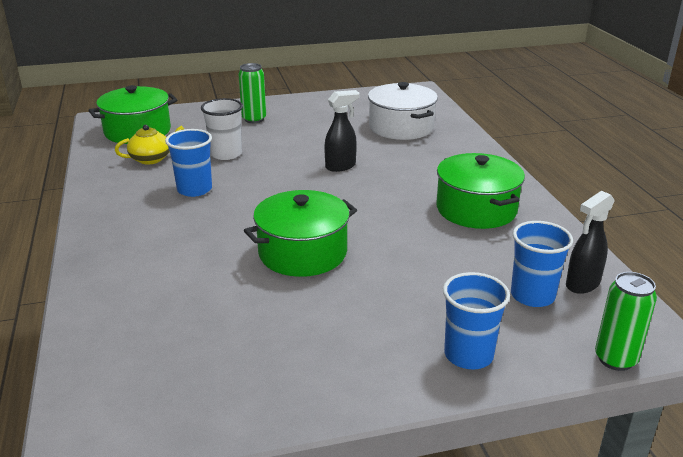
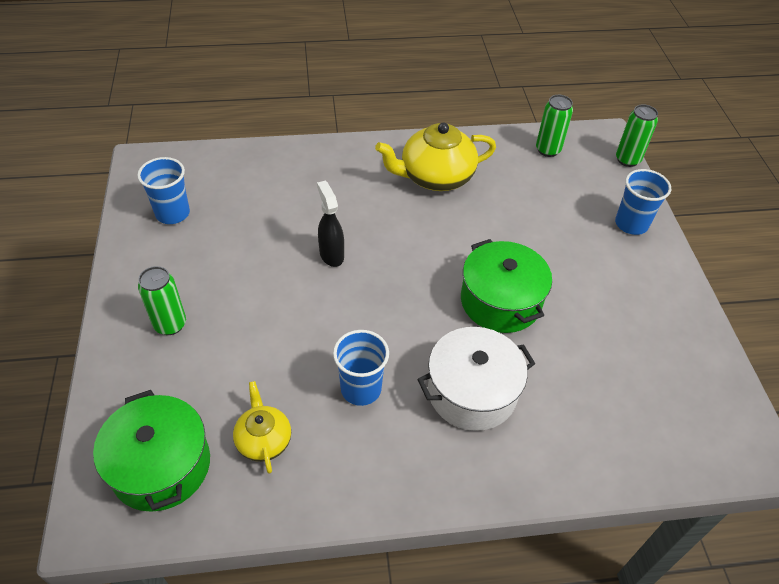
camera: 85 degrees left, 20 degrees up
white cup [201,98,243,160] -> none
white pot [368,82,438,140] -> white pot moved to [417,327,535,431]
green pot [436,153,525,229] -> yellow teapot [375,122,496,191]
blue cup [511,221,573,307] -> blue cup moved to [137,157,190,224]
black spray bottle [566,191,615,294] -> green can [536,95,573,157]

